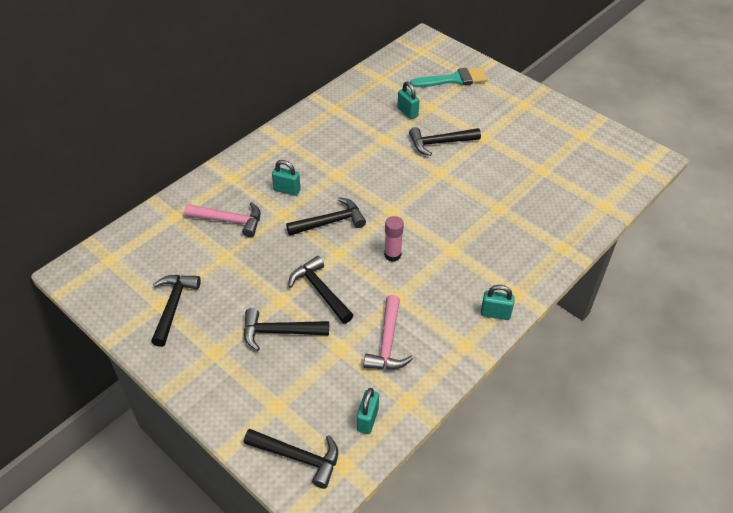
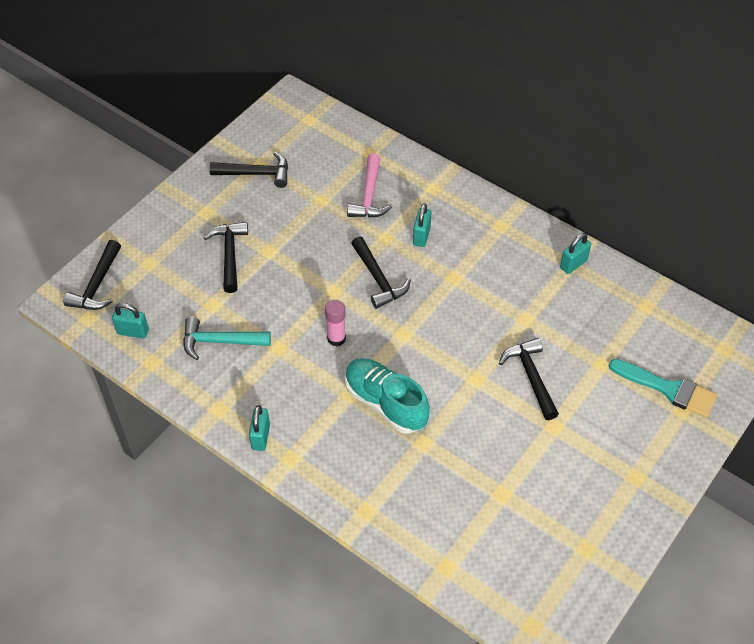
camera: 85 degrees right, 5 degrees up
black hammer [288,256,353,324] -> none
pink hammer [364,295,413,369] -> turquoise hammer [183,317,271,360]
turquoise padlock [397,82,420,119] -> turquoise padlock moved to [560,233,591,274]
turquoise brush [410,67,488,87] -> turquoise brush turned 45 degrees counterclockwise [609,359,717,418]
none -> turquoise shoe [345,358,430,434]

